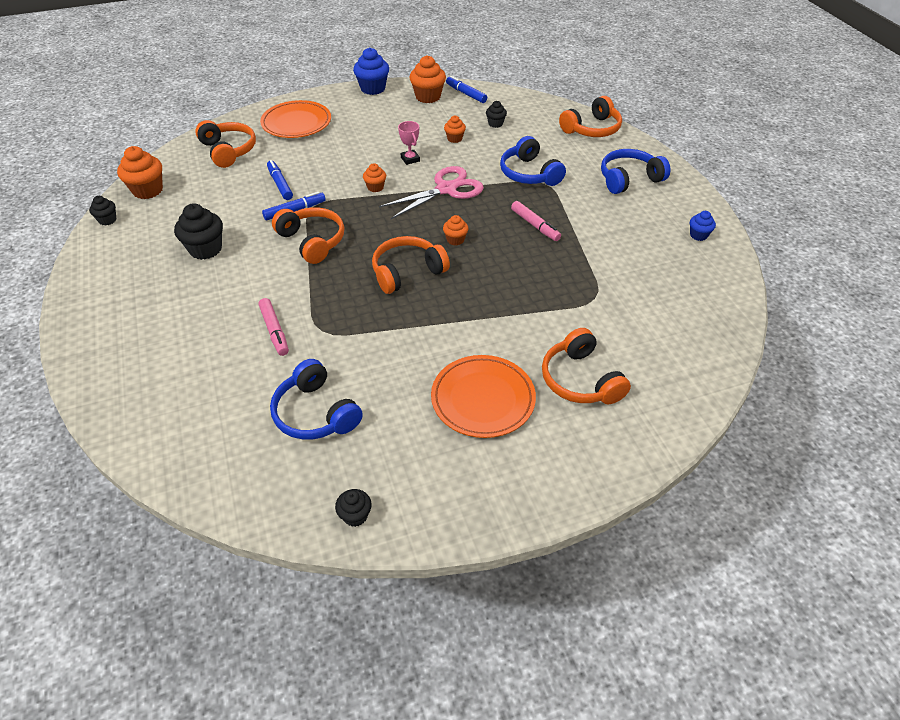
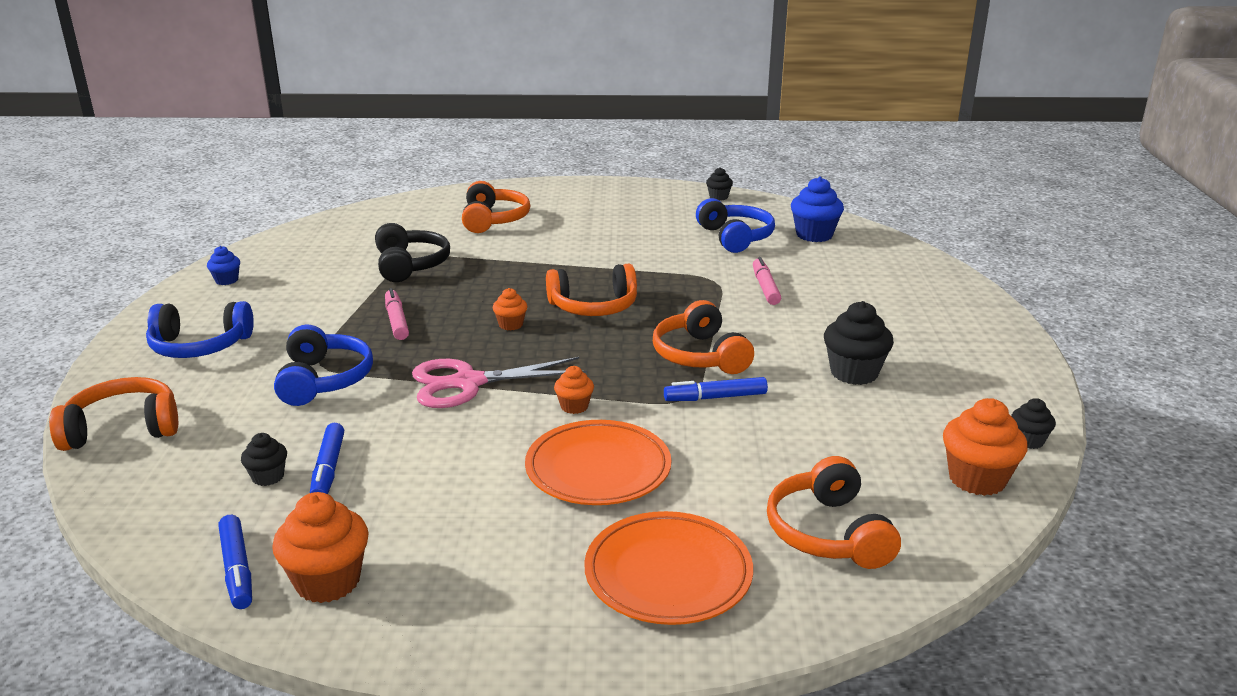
camera: 160 degrees left, 20 degrees down
blue marker [267,160,293,200] -> blue marker moved to [310,423,344,494]
blue cupcake [353,47,389,95] -> blue cupcake moved to [791,177,844,242]
pink trophy [398,121,420,165] -> none
orange plate [431,355,536,438] -> orange plate moved to [525,420,671,505]
orange cupcake [444,116,466,143] -> none
none -> black headphones [375,223,450,282]

